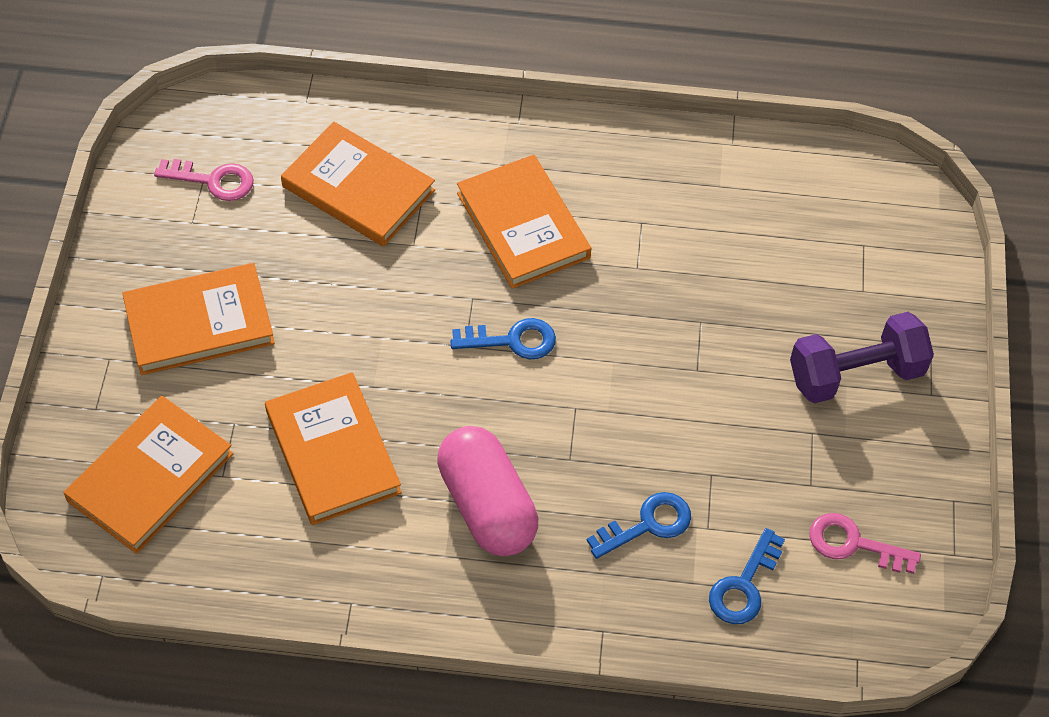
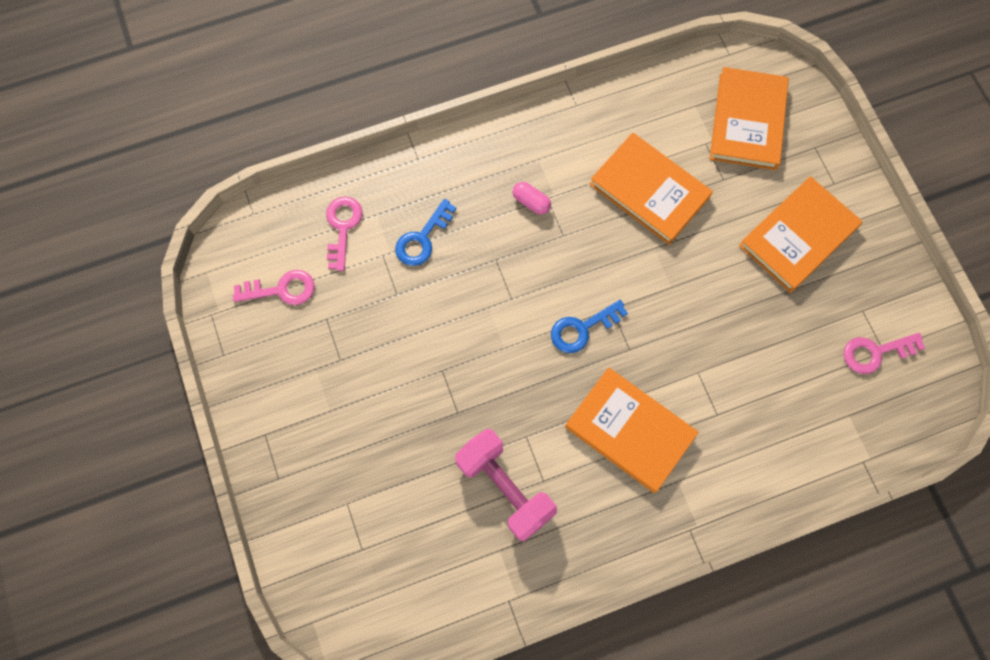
camera: 155 degrees right, 15 degrees up
orange book [281,122,435,247] -> none
pink capsule [437,426,538,556] -> pink capsule [513,182,551,215], size x0.42
blue key [709,528,785,624] -> pink key [326,197,363,271]
purple dumbbell [790,312,934,403] -> none
none -> pink dumbbell [455,429,557,541]

